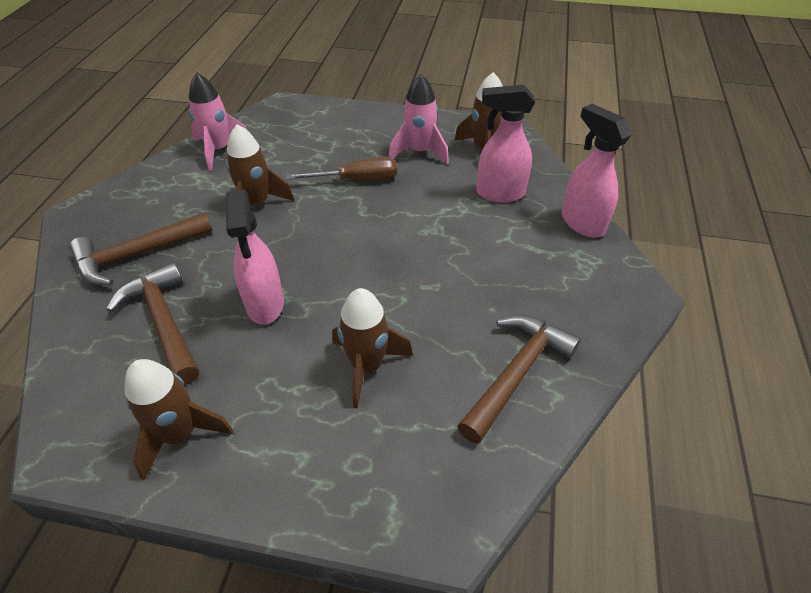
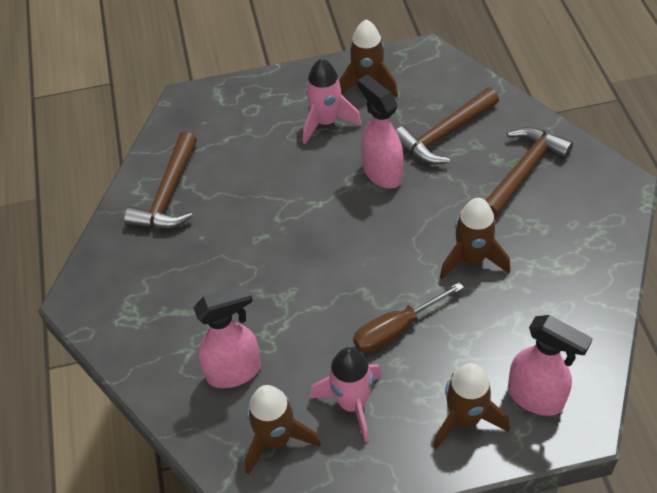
camera: 160 degrees right, 5 degrees up
brown hammer [107,262,199,385] -> brown hammer turned 105 degrees clockwise [395,88,499,165]
pink rocket [189,73,247,171] -> pink rocket moved to [303,58,362,144]
brown rocket [332,288,413,408] -> brown rocket moved to [433,363,510,449]
pink spray bottle [562,104,632,238] -> pink spray bottle moved to [508,315,593,416]

